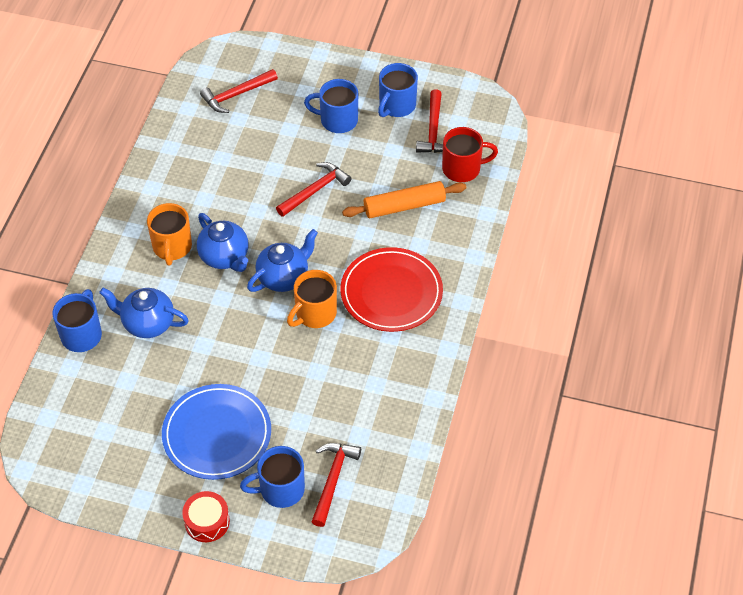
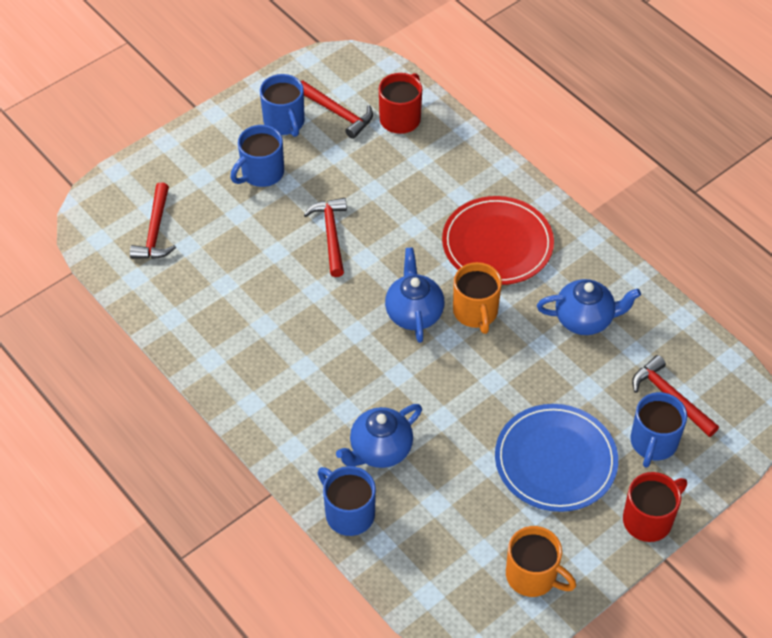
camera: 55 degrees left, 0 degrees up
orange mug [147,203,192,266] -> orange mug moved to [506,526,576,597]
red drum [182,491,230,542] -> red mug [623,472,687,542]
blue teapot [197,213,248,272] -> blue teapot moved to [537,279,641,335]
orange rolling pin [342,181,467,218] -> none

